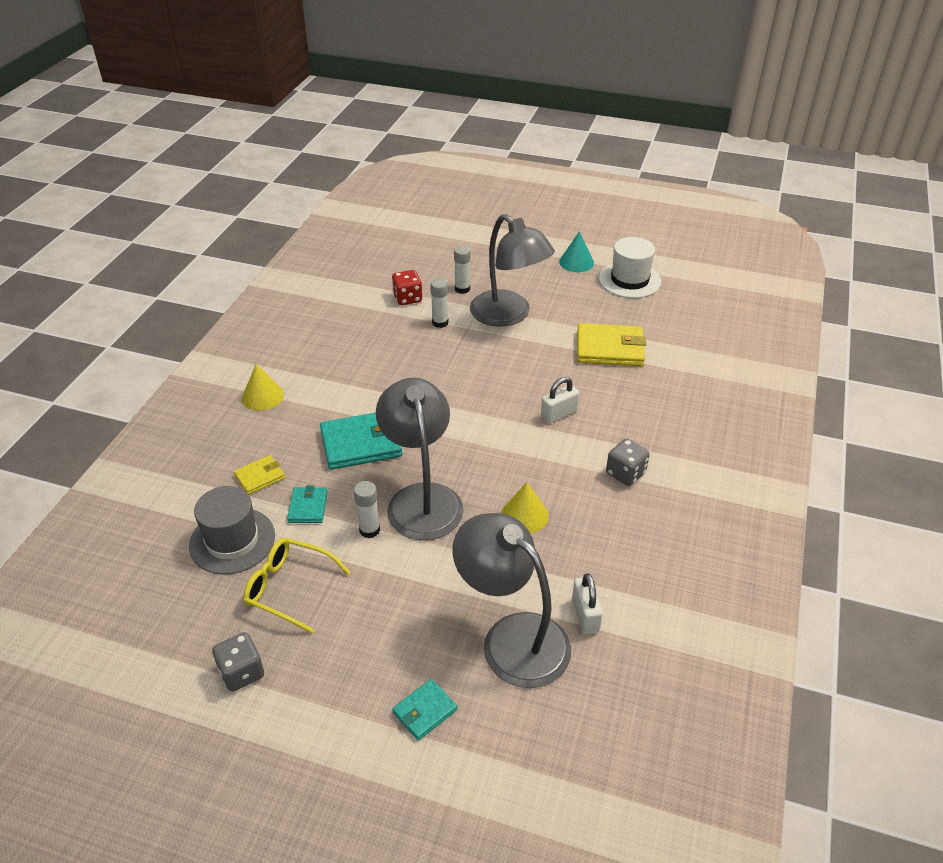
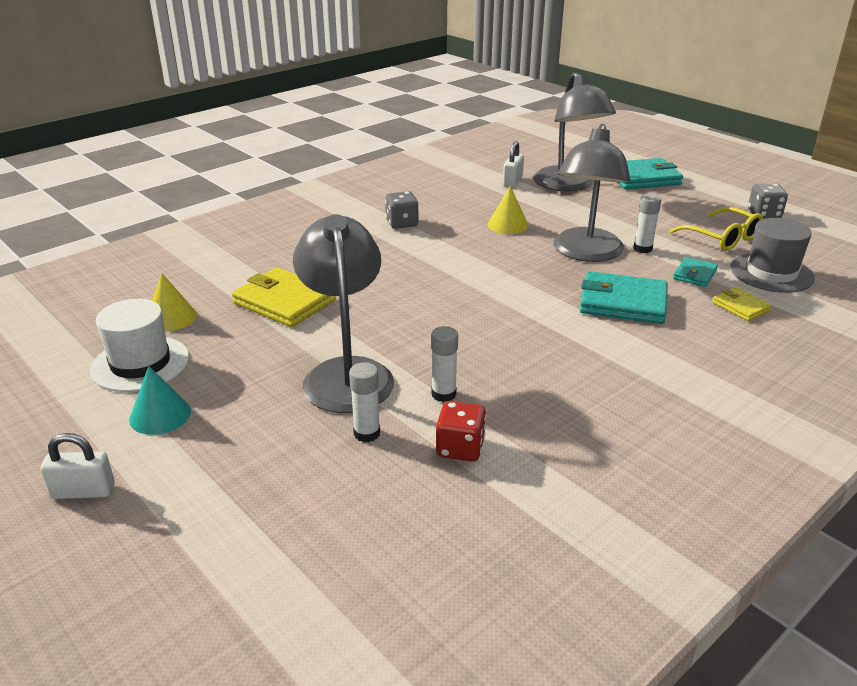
camera: 150 degrees left, 10 degrees down
yellow wallet [234,455,285,495] -> yellow wallet turned 60 degrees clockwise [713,287,772,321]
yellow cone [242,364,284,411] -> yellow cone moved to [152,273,197,331]
turquoise wallet [392,679,457,741] -> turquoise wallet [617,158,683,189], size x1.85
white padlock [541,377,579,424] -> white padlock moved to [41,433,115,499]

